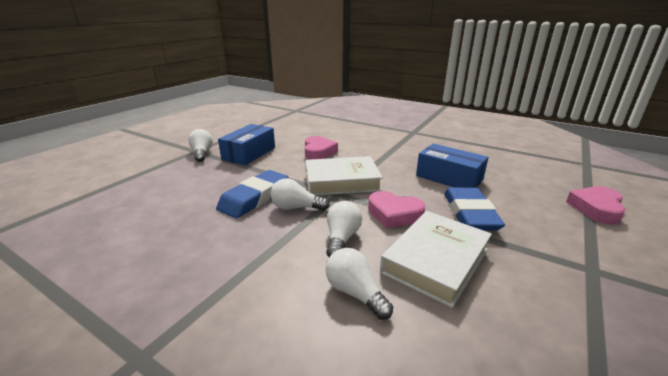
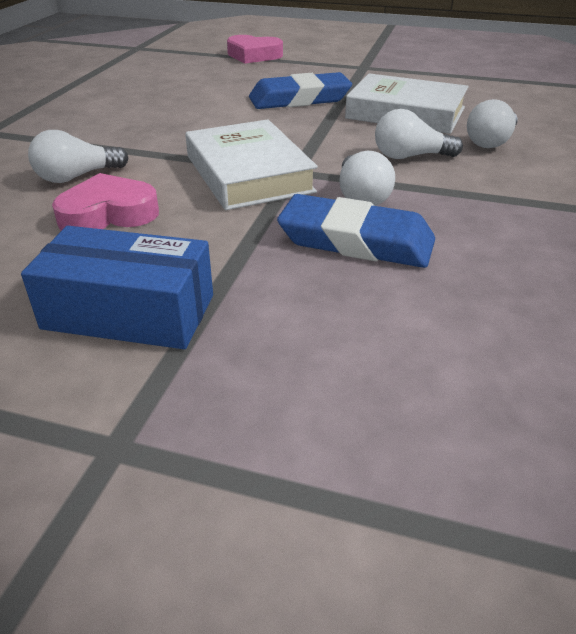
camera: 105 degrees left, 10 degrees up
white light bulb [188,129,213,162] -> white light bulb moved to [28,130,128,183]
pink heart [368,191,425,229] -> none
blue box [416,144,489,188] -> none

